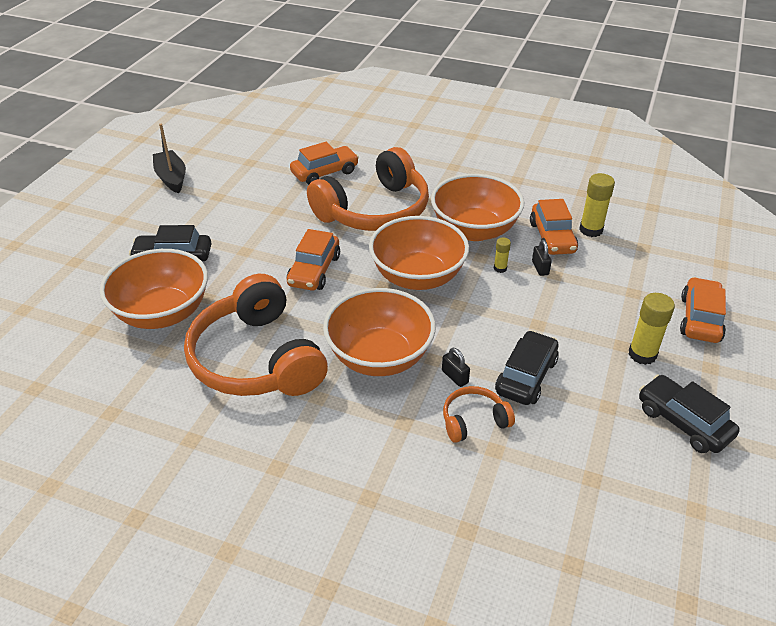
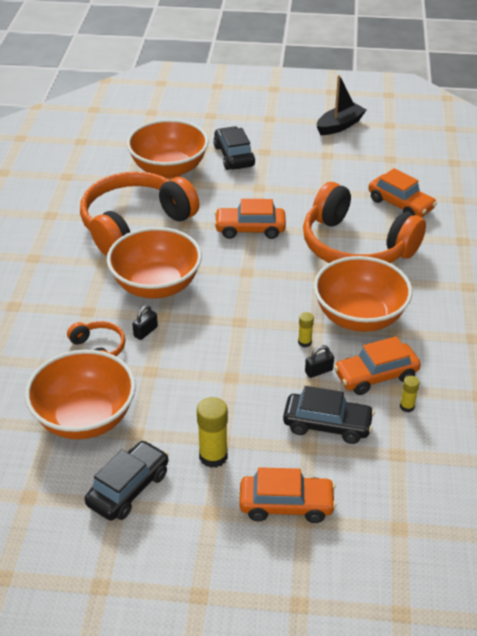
camera: 75 degrees right, 0 degrees up
orange bowl [369,216,469,290] -> orange bowl moved to [25,350,136,439]
black car [495,330,559,405] -> black car moved to [283,386,375,444]
yellow glue stick [579,173,615,237] -> yellow glue stick [400,376,420,412], size x0.54

